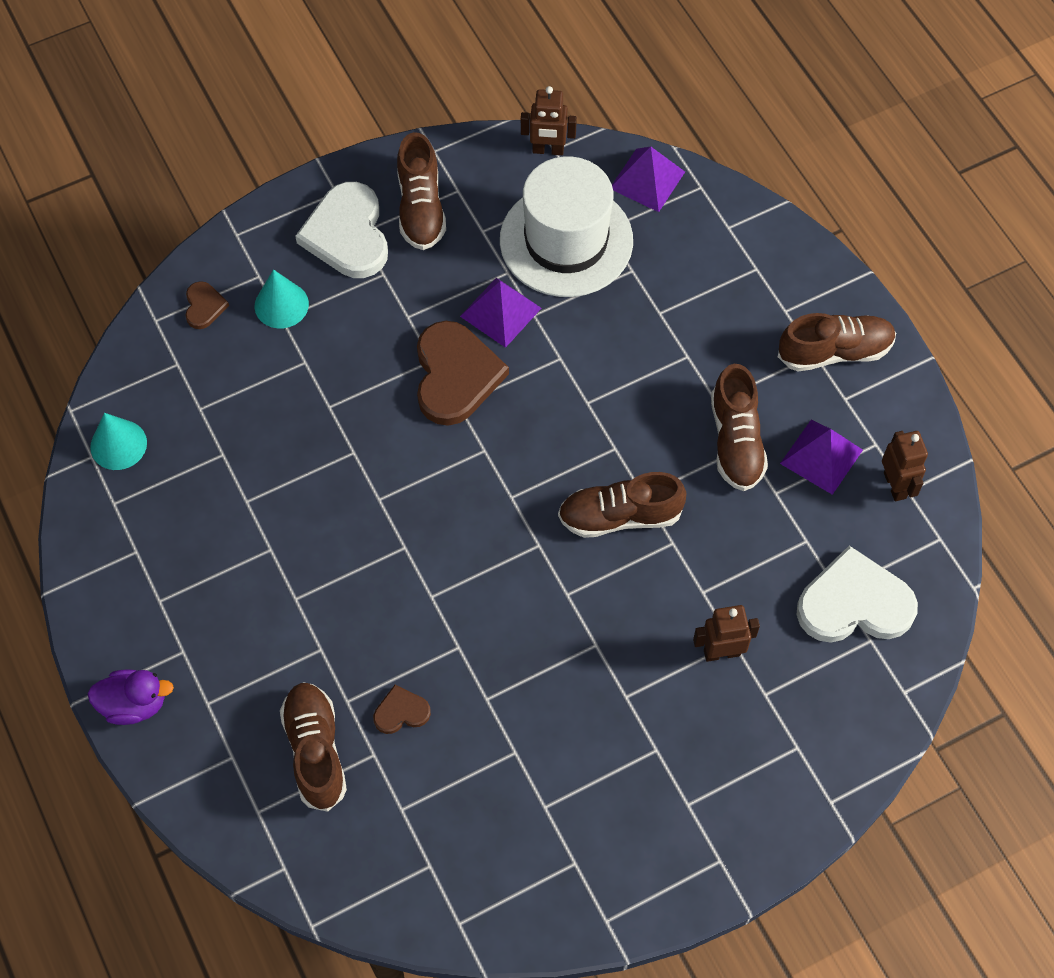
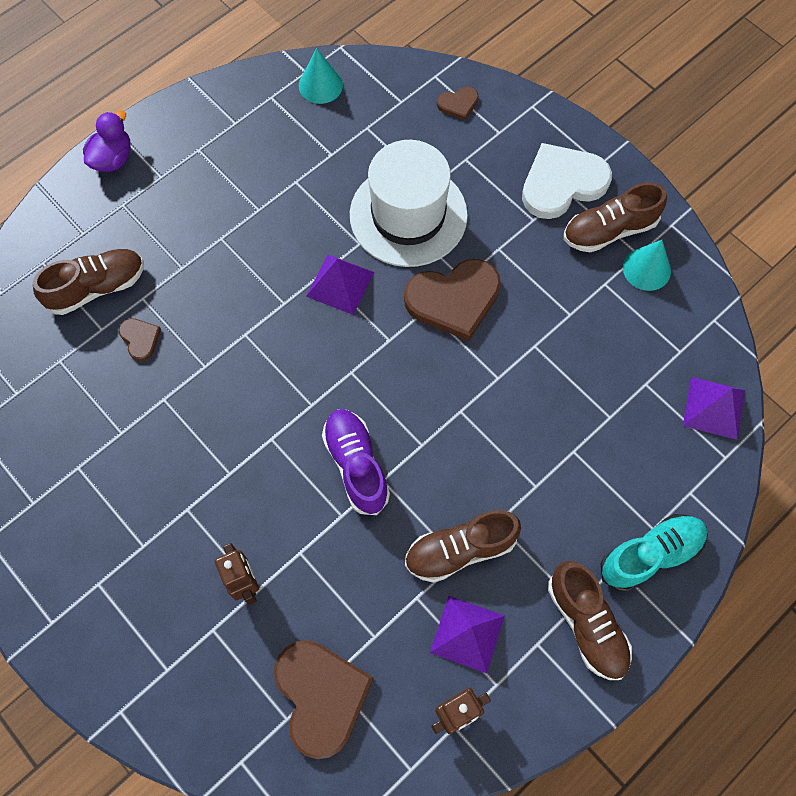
camera: 75 degrees right, 5 degrees up
purple duck [88,669,174,725] -> purple duck turned 135 degrees counterclockwise [83,110,131,172]
turquoise cone [255,269,309,329] -> turquoise cone moved to [623,240,671,291]
purple pyramid [460,278,542,348] -> purple pyramid moved to [306,255,375,315]
white hat [500,156,633,297] -> white hat moved to [350,140,468,267]
brown robot [521,86,577,155] -> none
brown shoe [558,472,686,538] -> purple shoe [322,409,390,515]
white heart [796,546,918,643] -> brown heart [274,640,374,759]
none -> turquoise shoe [601,514,708,592]

